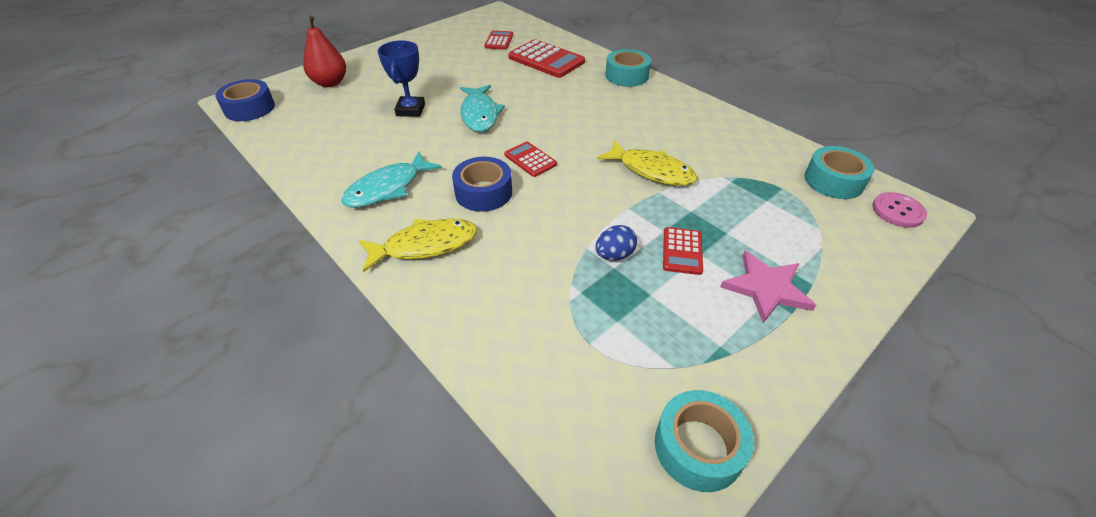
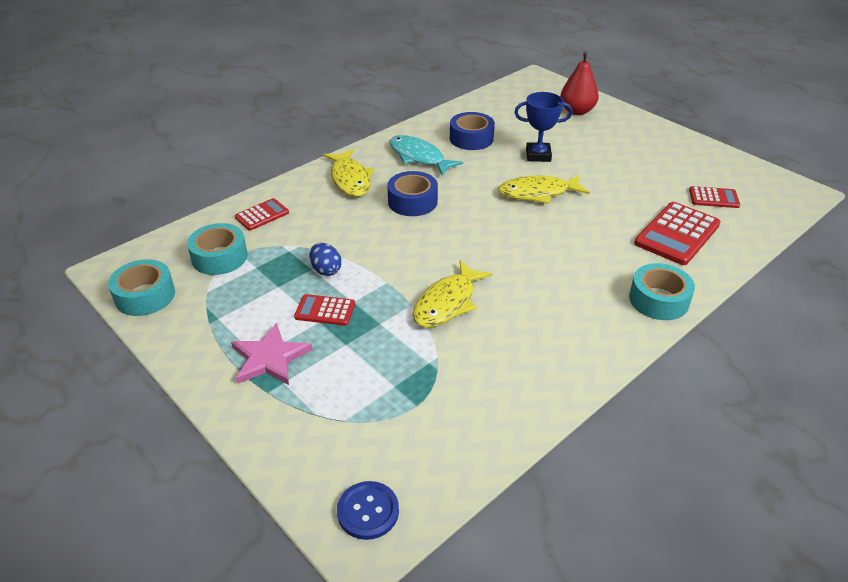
camera: 90 degrees right, 5 degrees down
blue tape [215,79,275,121] -> blue tape moved to [450,112,495,150]
turquoise fish [460,85,505,132] -> yellow fish [498,175,590,204]
red calculator [504,141,557,177] -> red calculator moved to [235,198,289,230]
turquoise tape [805,146,875,199] -> turquoise tape moved to [187,223,248,275]
pink button [872,192,927,228] -> blue button [337,481,399,540]

